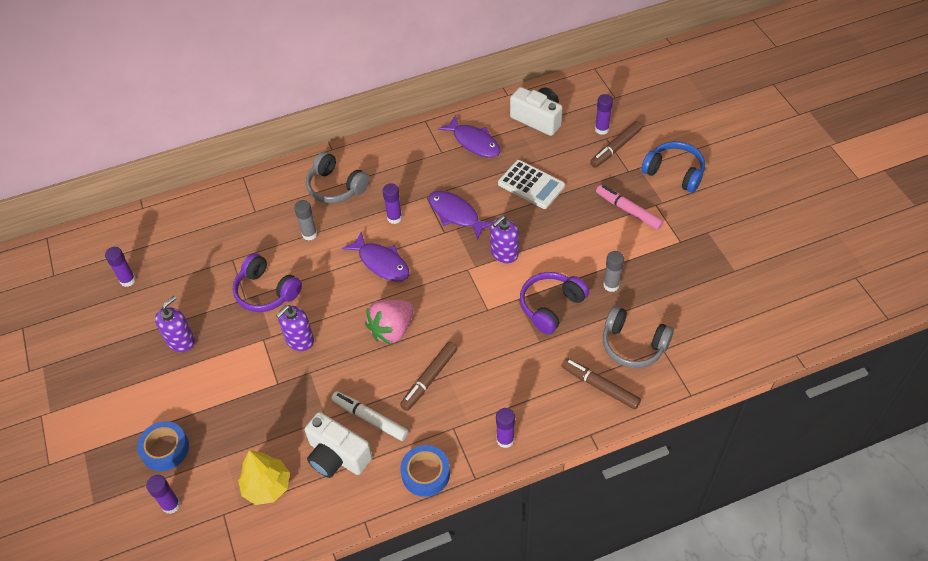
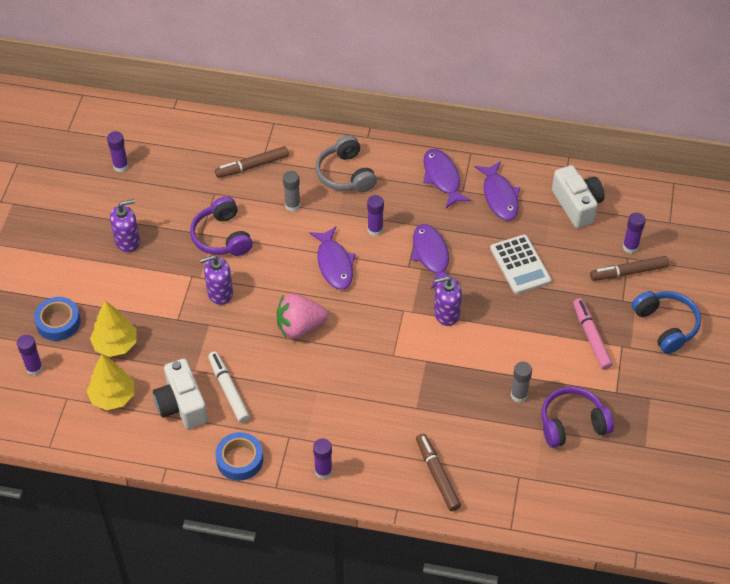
camera: 30 degrees right, 0 degrees up
brown marker [400,342,457,411] -> brown marker moved to [215,146,289,178]
purple headphones [520,272,589,335] -> purple headphones moved to [541,386,614,448]
grey headphones [603,306,674,368] -> none
none -> yellow tree [90,301,136,357]
none -> purple fish [423,149,472,208]

